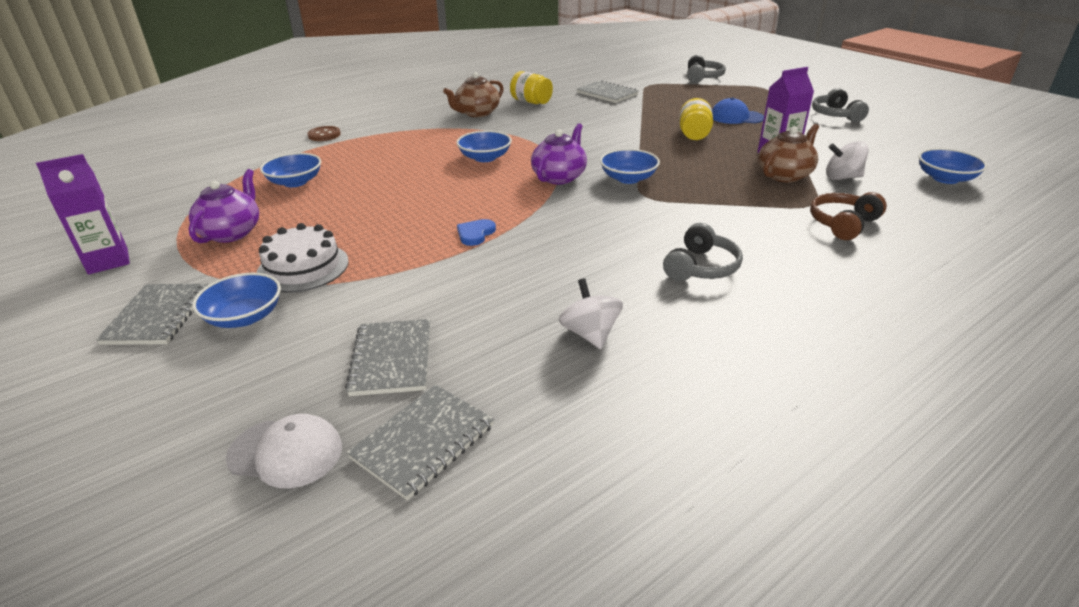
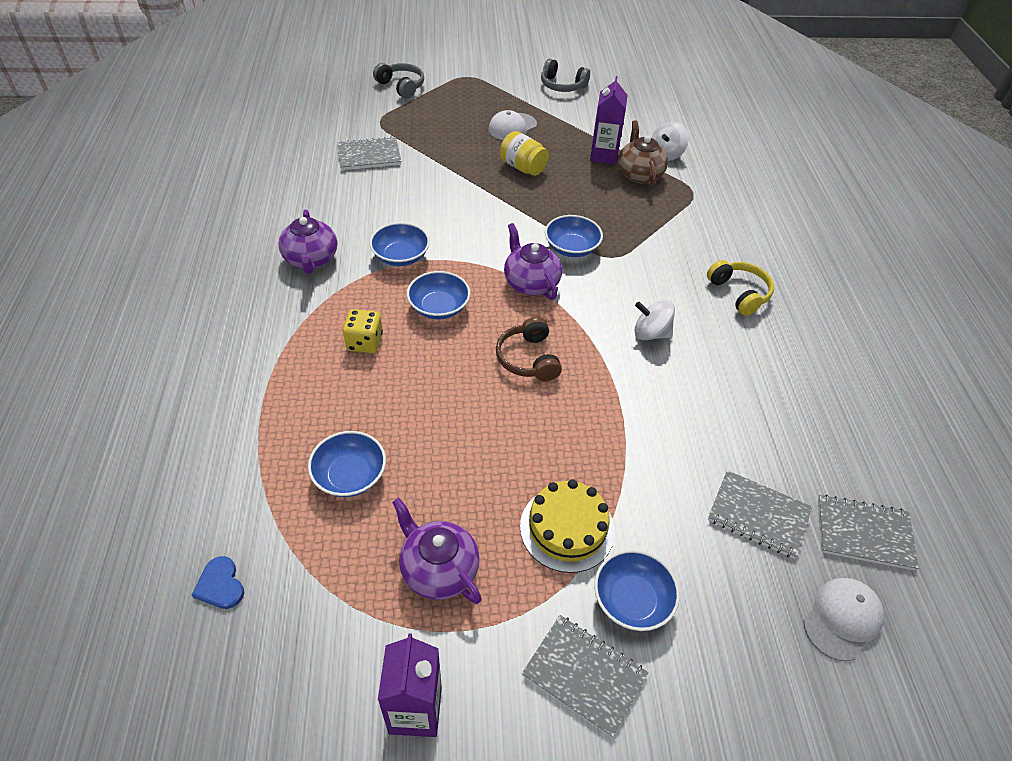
camera: 60 degrees left, 15 degrees up
white cake [257,223,349,293] -> yellow cake [520,479,615,573]
brown button [307,126,341,141] -> none
grey notebook [347,385,494,500] -> grey notebook turned 60 degrees counterclockwise [818,494,919,571]
brown teapot [443,72,504,117] -> purple teapot [278,209,337,274]
blue heart [457,219,496,246] -> blue heart moved to [192,556,244,609]
yellow jar [510,71,553,104] -> none
white spinning top [559,278,623,349] -> white spinning top moved to [634,300,675,340]
grey headphones [663,223,743,281] -> yellow headphones [707,260,774,316]
blue cap [712,97,764,124] -> white cap [489,110,537,140]
brown headphones [810,192,887,240] -> brown headphones moved to [496,317,562,381]
blue bowl [918,148,988,184] -> blue bowl moved to [370,222,430,266]
none -> yellow dice [343,309,383,353]

